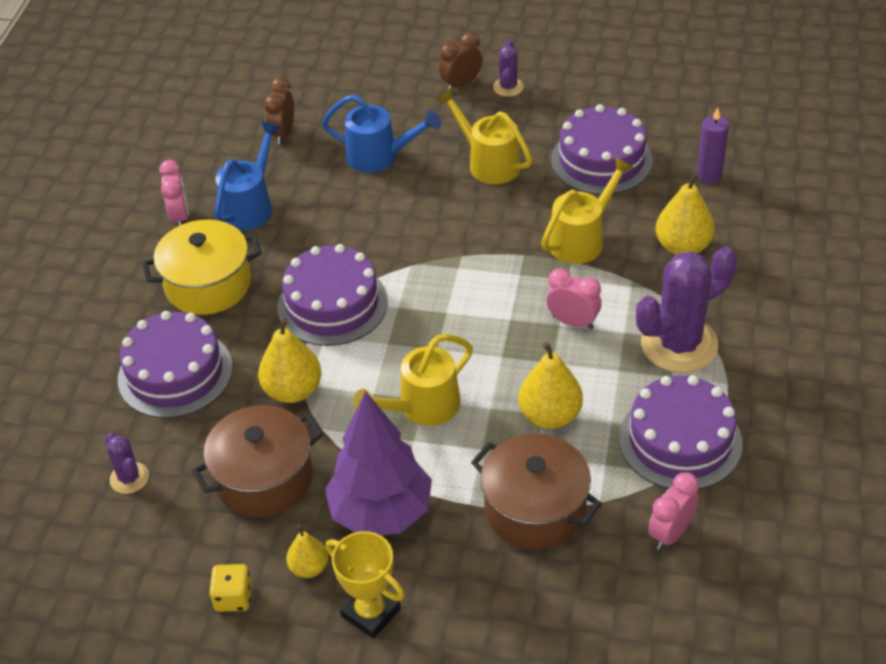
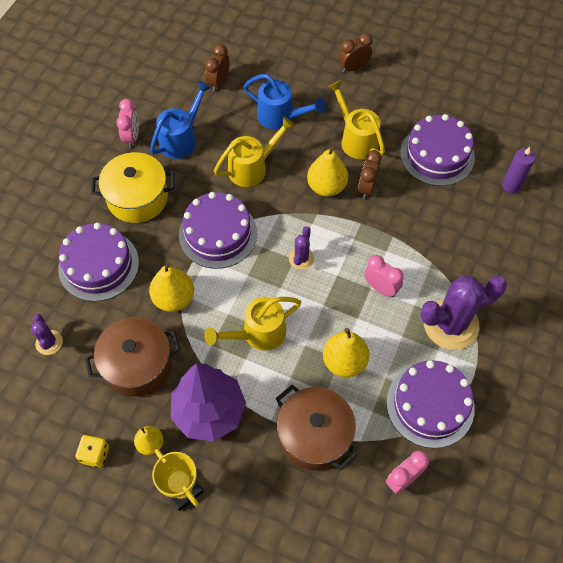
camera: 10 degrees right, 15 degrees up
purple cactus [493,40,524,97] -> purple cactus moved to [289,226,314,270]
yellow watering can [541,157,634,264] -> yellow watering can moved to [214,117,295,187]
yellow pear [656,173,715,255] -> yellow pear moved to [307,145,348,197]
none -> brown clock [358,150,382,199]

